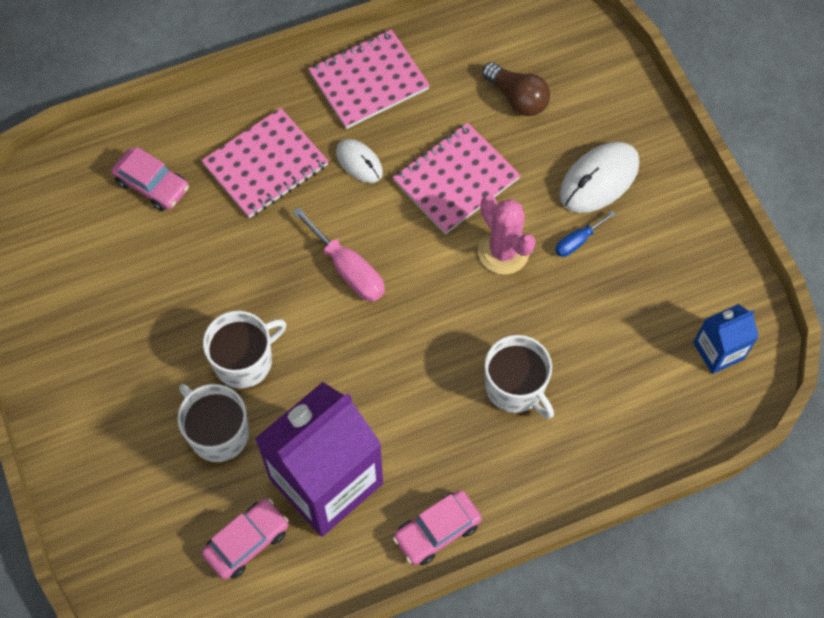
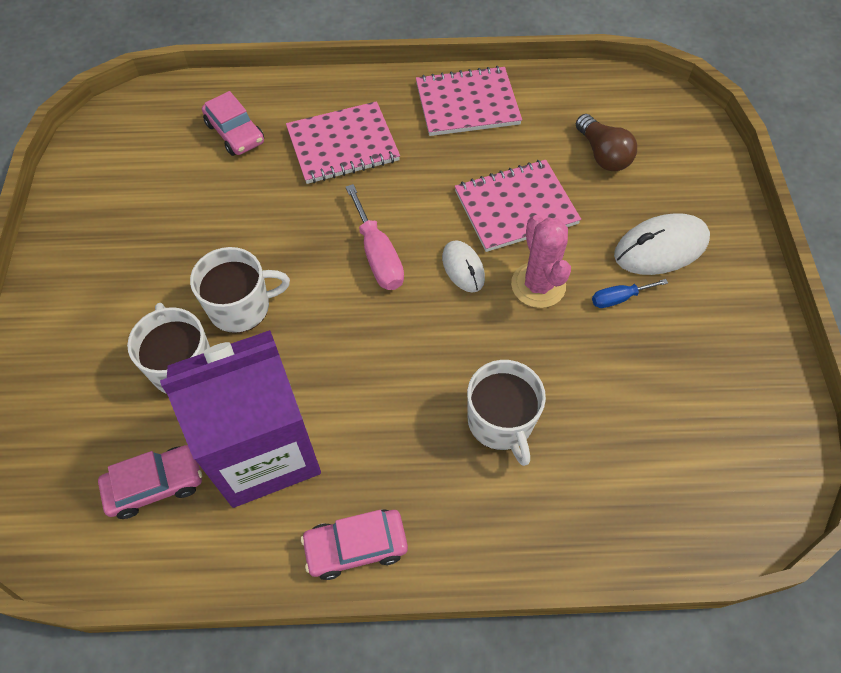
camera: 20 degrees right, 5 degrees down
white mouse [336,139,383,183] -> white mouse moved to [442,240,485,293]
blue carton [693,304,759,374] -> none

